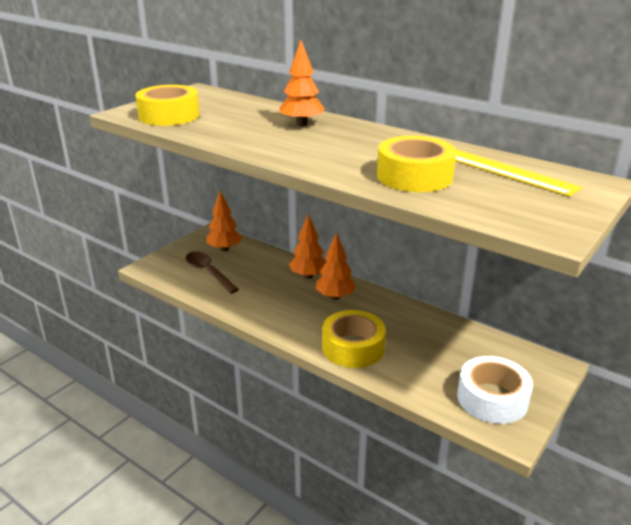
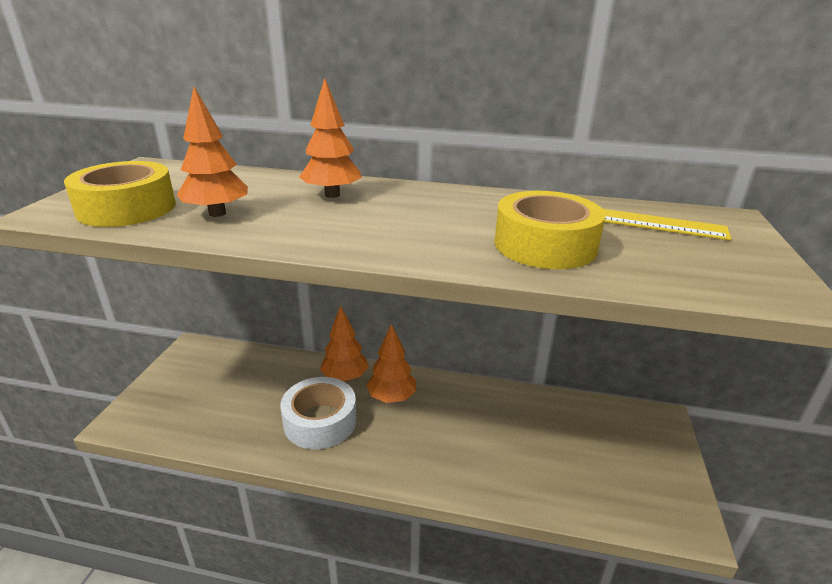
camera: 25 degrees left, 0 degrees up
brown spoon [185,251,239,294] -> none
orange tree [206,191,242,251] -> orange tree moved to [177,87,248,217]
yellow tape [322,310,386,368] -> none
white tape [457,356,533,424] -> white tape moved to [280,377,357,449]

